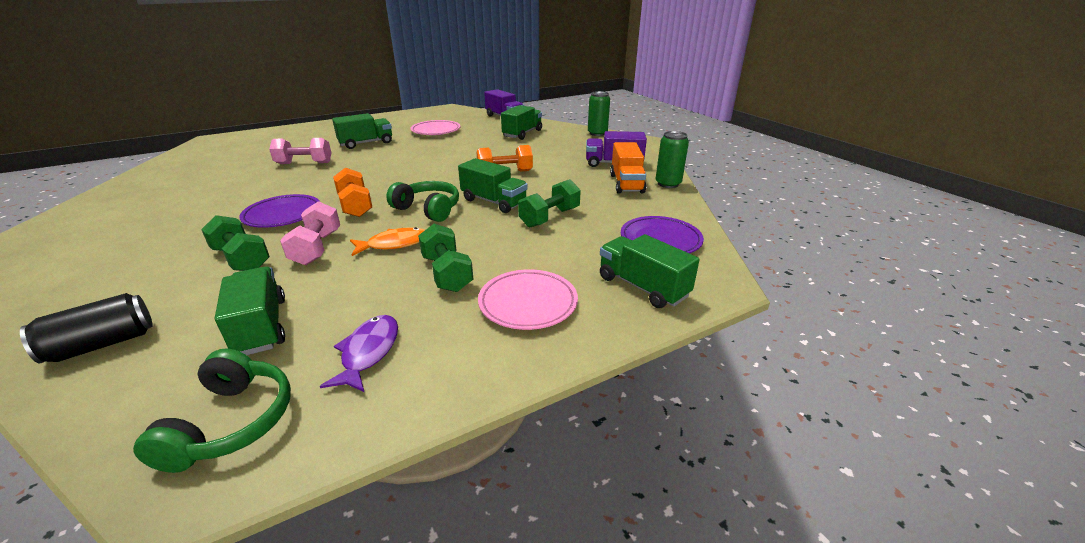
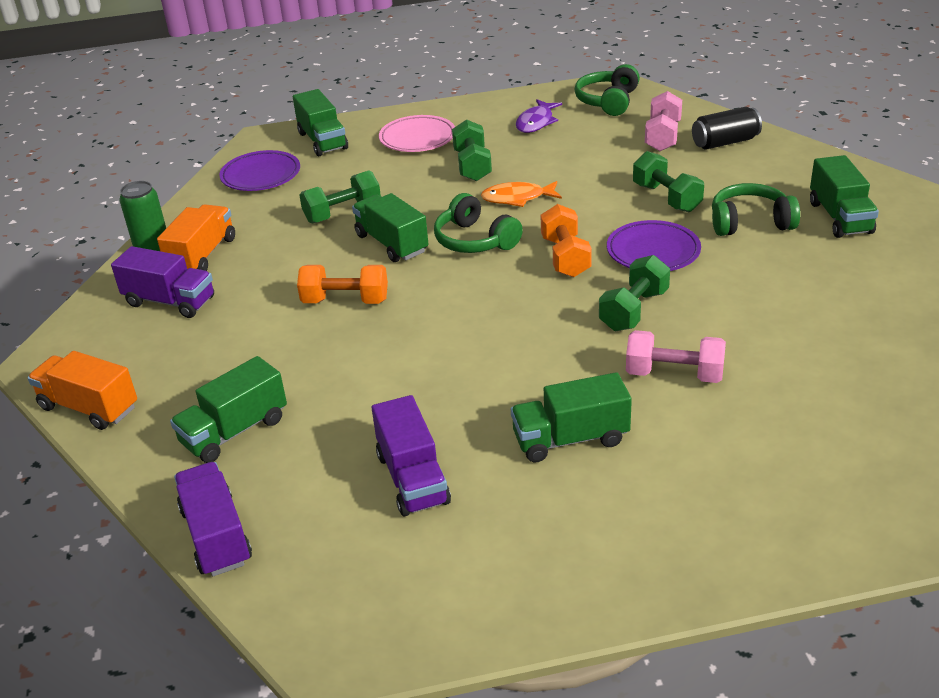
camera: 160 degrees left, 5 degrees up
green truck [215,266,285,355] -> green truck moved to [810,155,879,238]
pink dumbbell [280,201,340,265] -> pink dumbbell moved to [645,91,682,151]
pink plate [411,120,461,135] -> purple truck [372,395,451,516]
green can [588,91,610,136] -> orange truck [27,351,137,430]
none -> green dumbbell [599,255,670,331]
none -> green headphones [712,183,800,236]

